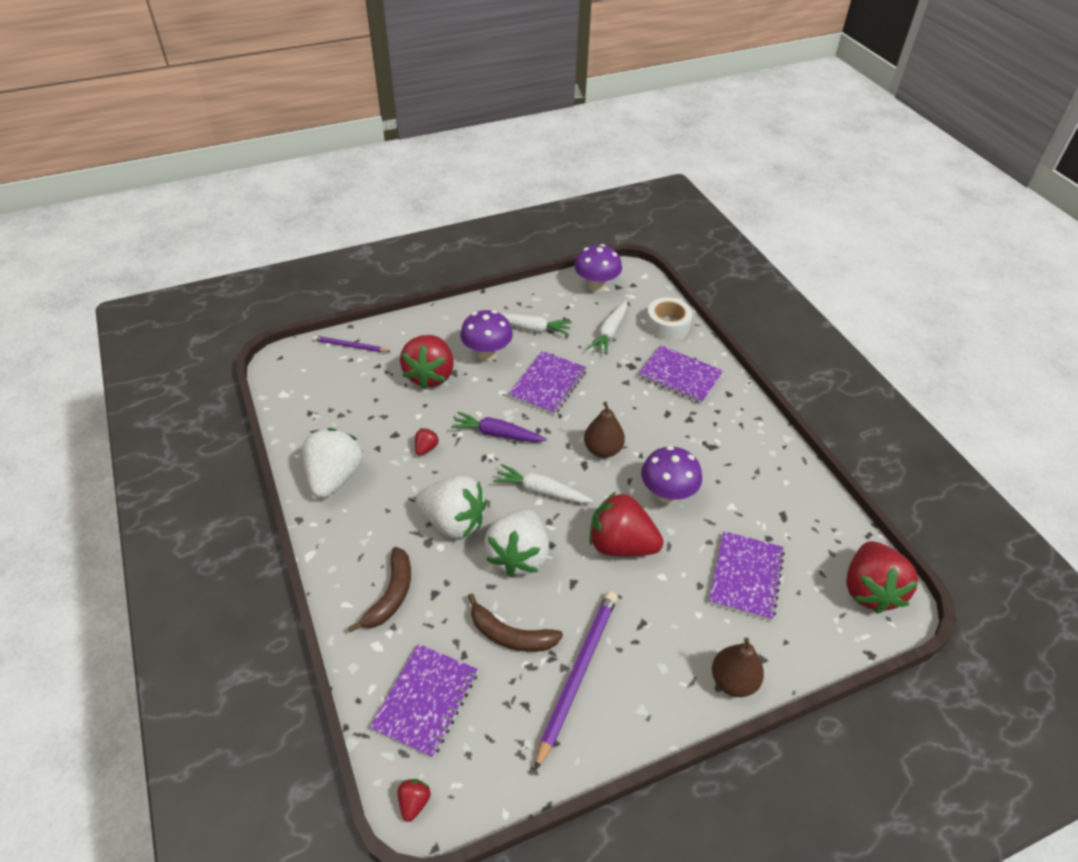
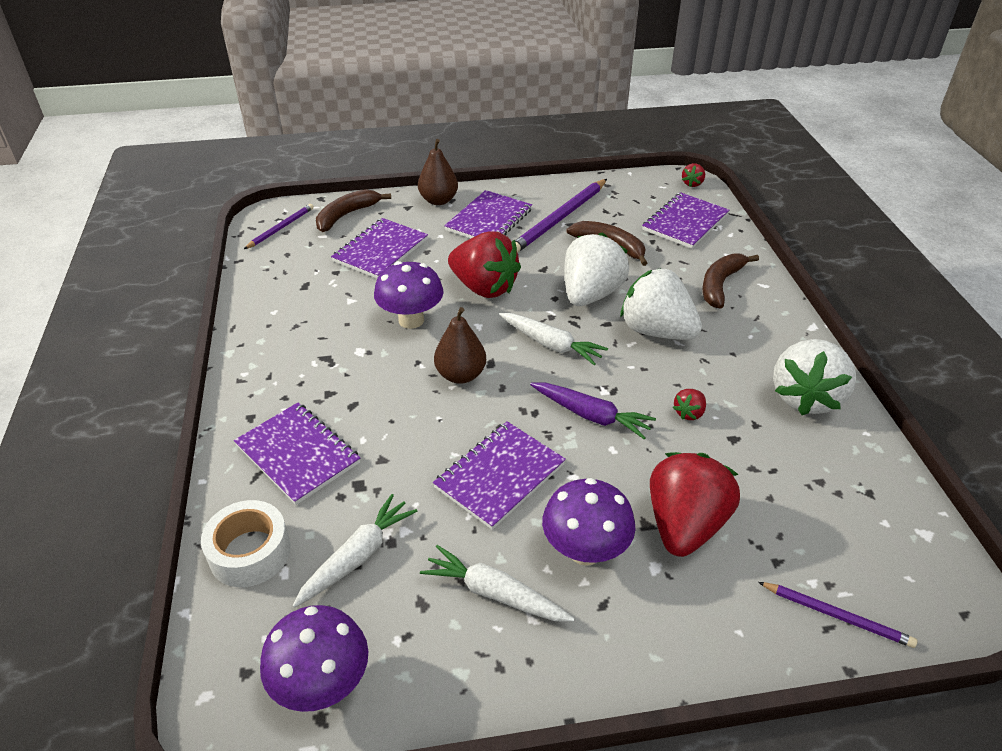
camera: 165 degrees left, 5 degrees down
red strawberry [846,541,918,614] -> purple pencil [244,204,314,249]
none -> brown banana [316,189,391,232]
none -> purple notebook [444,190,532,239]

